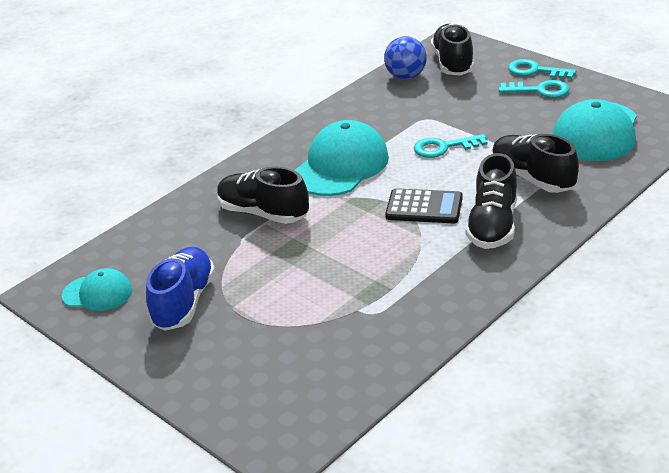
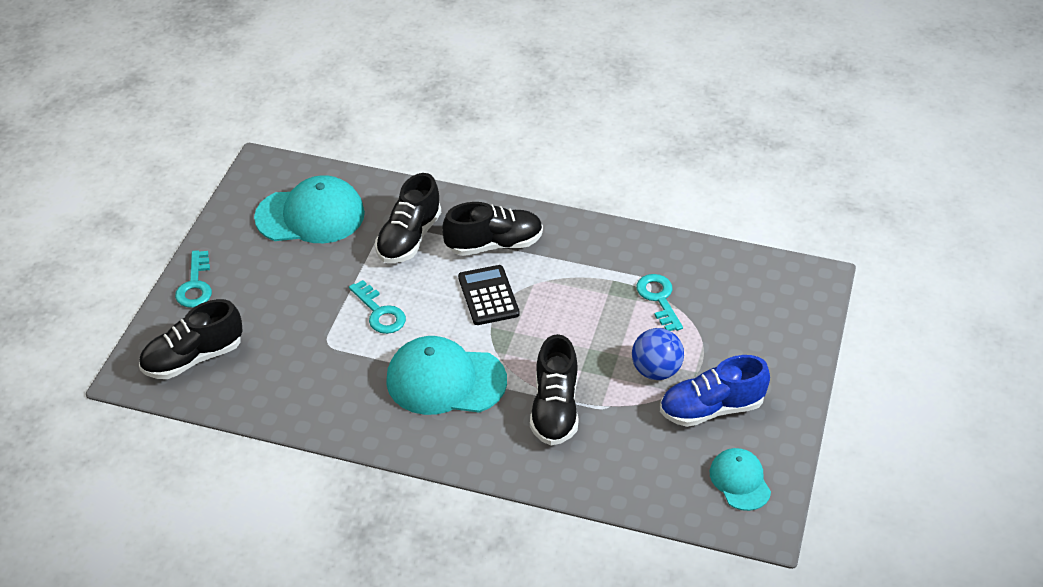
camera: 120 degrees left, 10 degrees up
blue ball [384,36,427,79] -> blue ball moved to [632,328,684,380]
turquoise key [499,80,570,98] -> turquoise key moved to [636,274,683,331]

